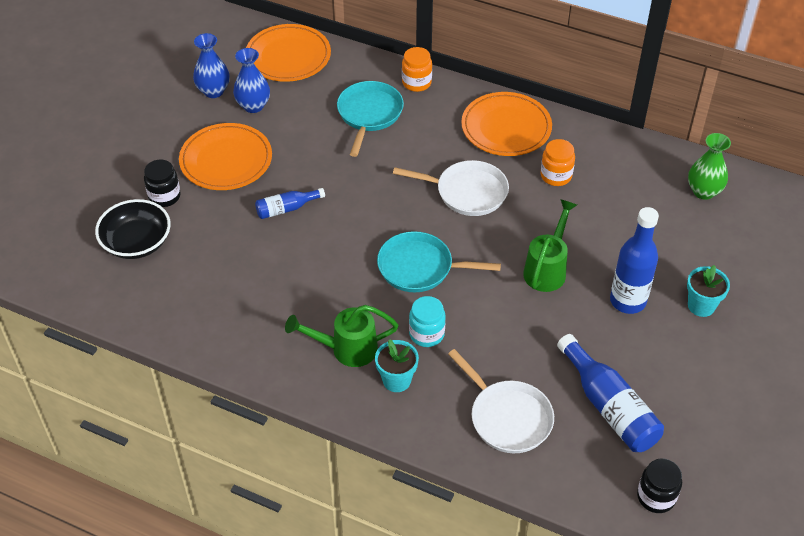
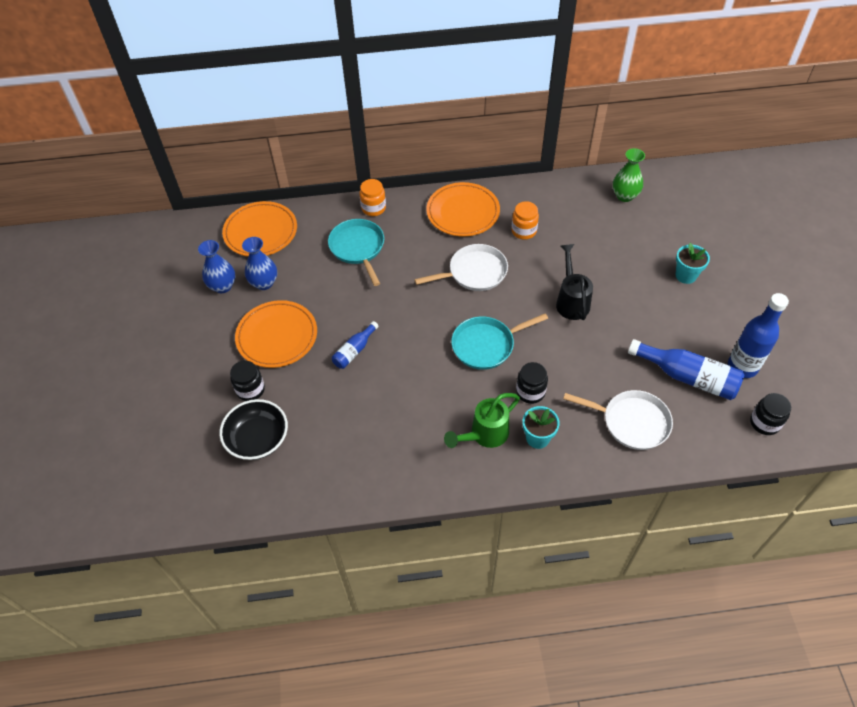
camera: 30 degrees left, 5 degrees up
turquoise jar [409,296,446,347] -> black jar [516,362,548,404]
green watering can [523,199,577,292] -> black watering can [556,244,593,320]
blue bottle [610,207,659,314] -> blue bottle moved to [728,293,789,378]

